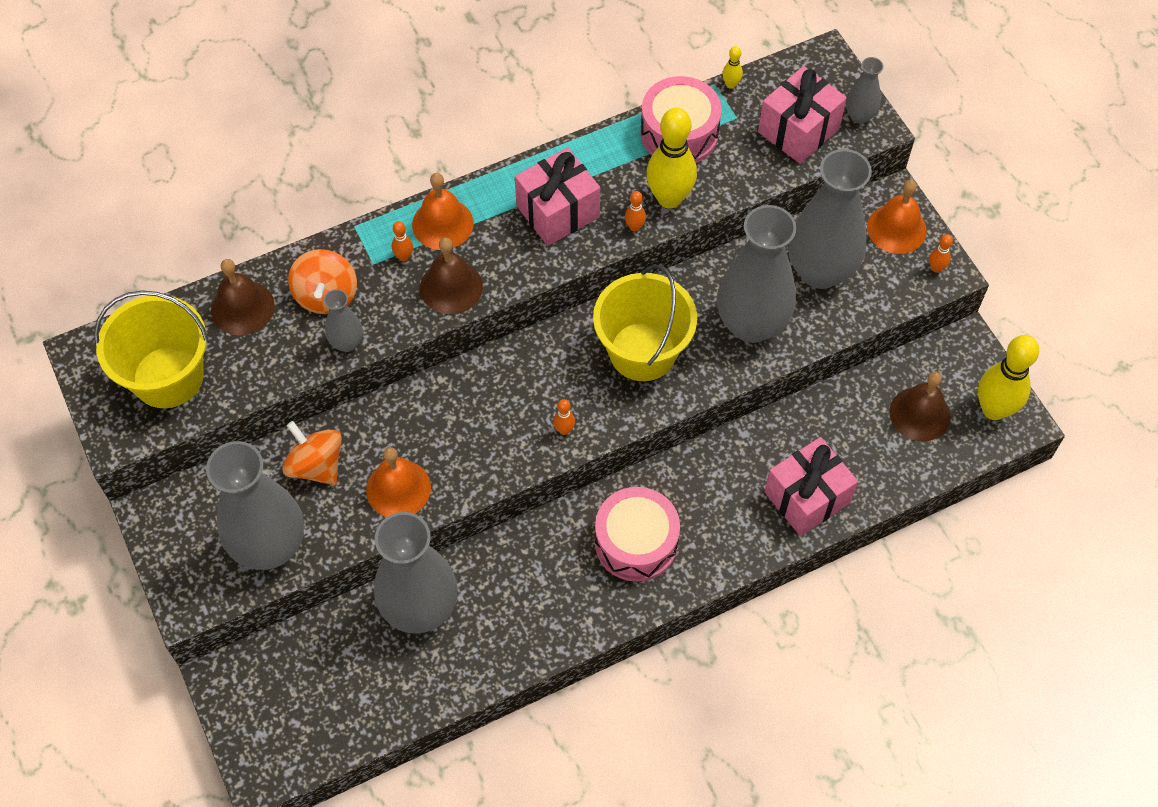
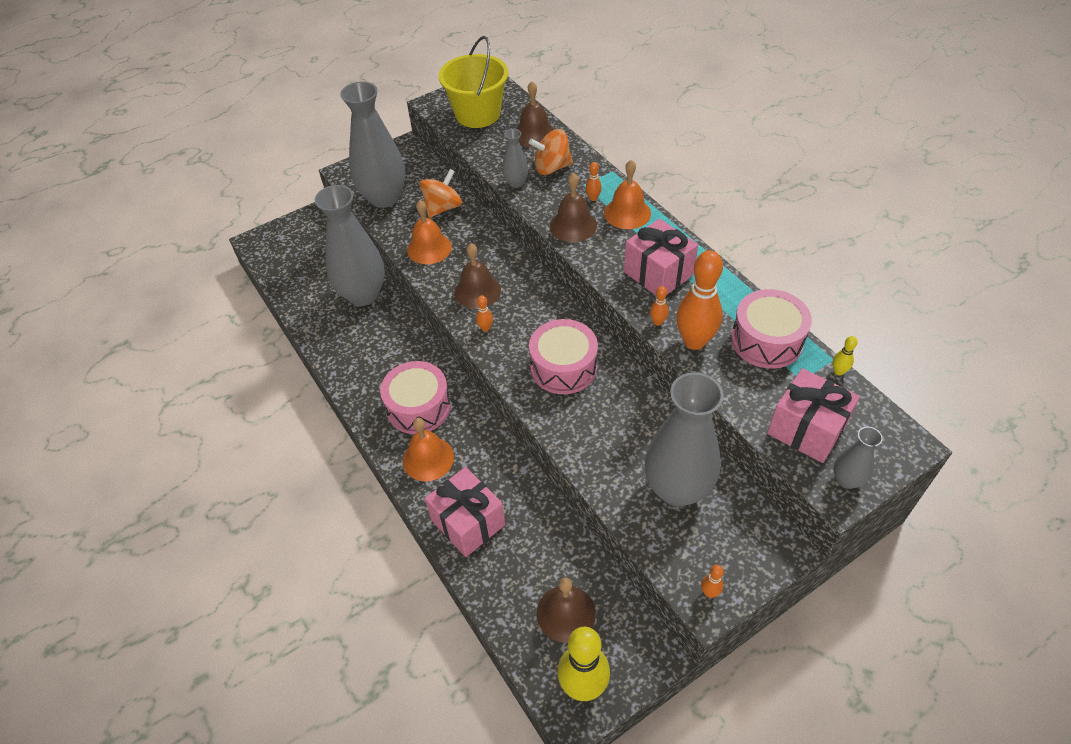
camera: 85 degrees right, 10 degrees down
yellow bucket [593,265,697,381] -> pink drum [529,319,598,394]
yellow bowling pin [646,108,697,209] -> orange bowling pin [676,250,723,350]
grey vase [717,205,796,343] -> none
orange bell [867,180,927,254] -> orange bell moved to [403,418,454,481]
none -> brown bell [454,243,501,309]

